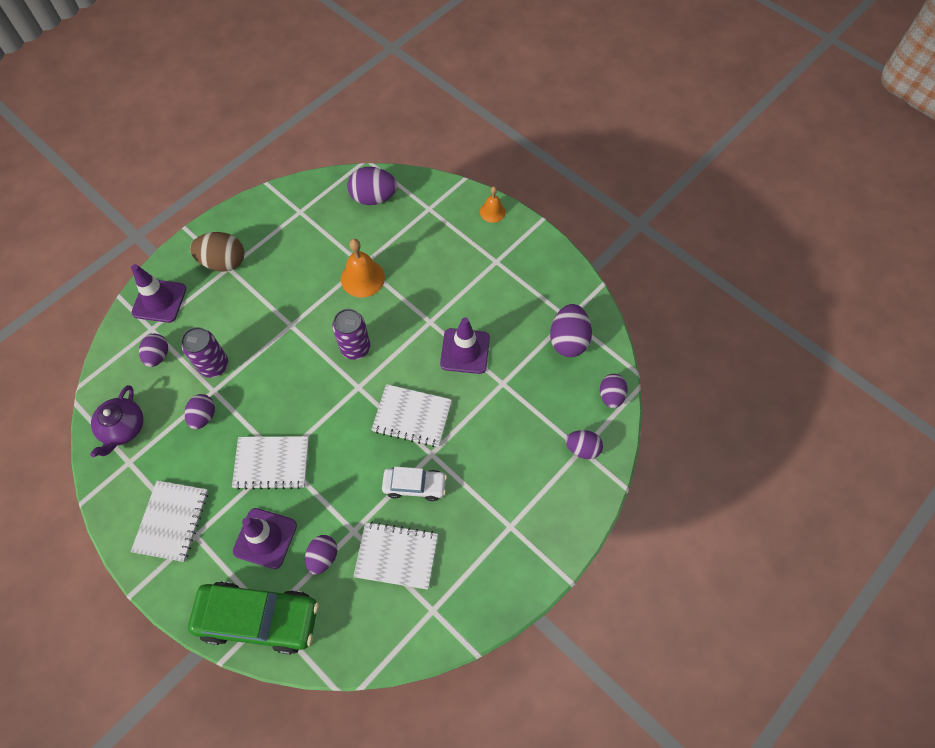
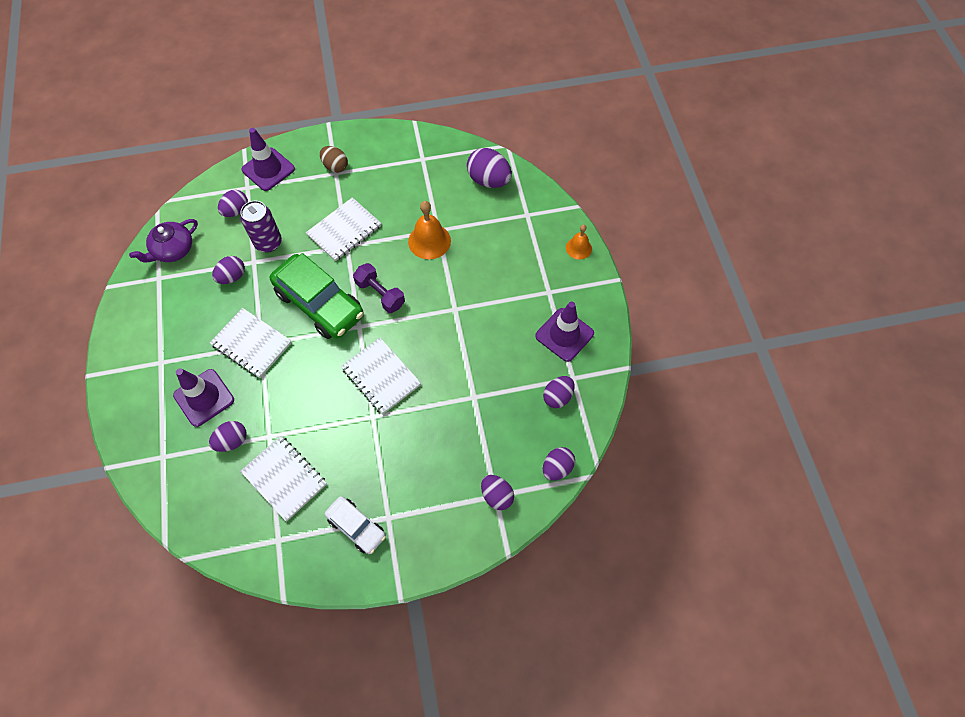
camera: 35 degrees right, 0 degrees up
white notebook [131,480,208,562] -> white notebook moved to [306,197,382,261]
green car [188,581,319,654] -> green car moved to [270,253,364,339]
brown egg [190,232,244,272] -> brown egg [320,146,348,173], size x0.65
purple can [332,309,370,360] -> purple dumbbell [353,263,405,313]
white car [382,467,447,501] -> white car moved to [325,496,386,554]
purple traffic cone [440,317,490,374] -> purple traffic cone moved to [535,301,594,362]
purple egg [550,304,592,357] -> purple egg [543,376,575,408], size x0.65

